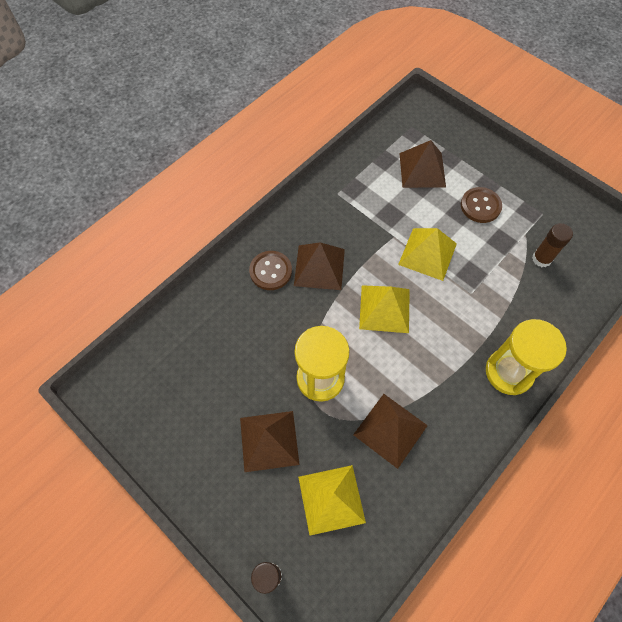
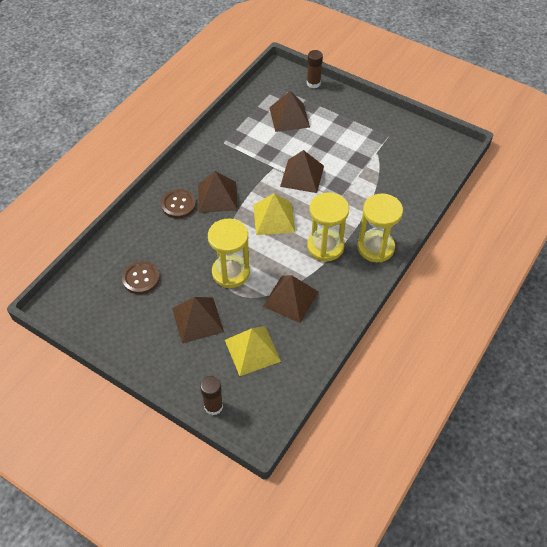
camera: 10 degrees left, 10 degrees down
yellow pyramid [398,228,457,281] -> brown pyramid [280,150,324,193]
brown button [461,187,502,223] -> brown button moved to [122,261,160,294]
brown glue stick [532,223,573,267] -> brown glue stick moved to [307,50,323,88]
none -> yellow hourglass [307,192,349,261]

